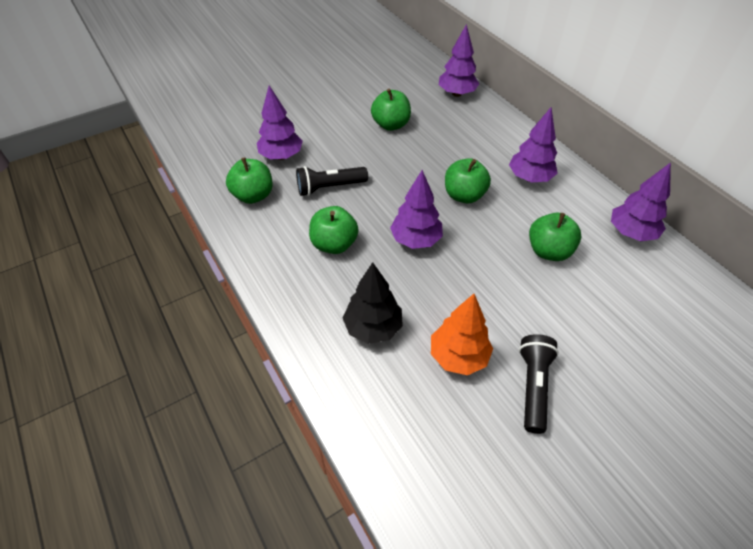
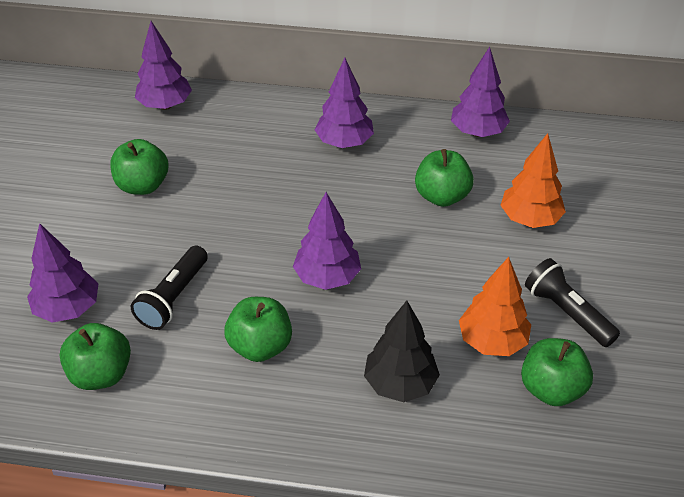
camera: 50 degrees left, 5 degrees down
green apple [445,158,491,203] -> green apple moved to [521,338,593,406]
none -> orange tree [500,133,566,228]

